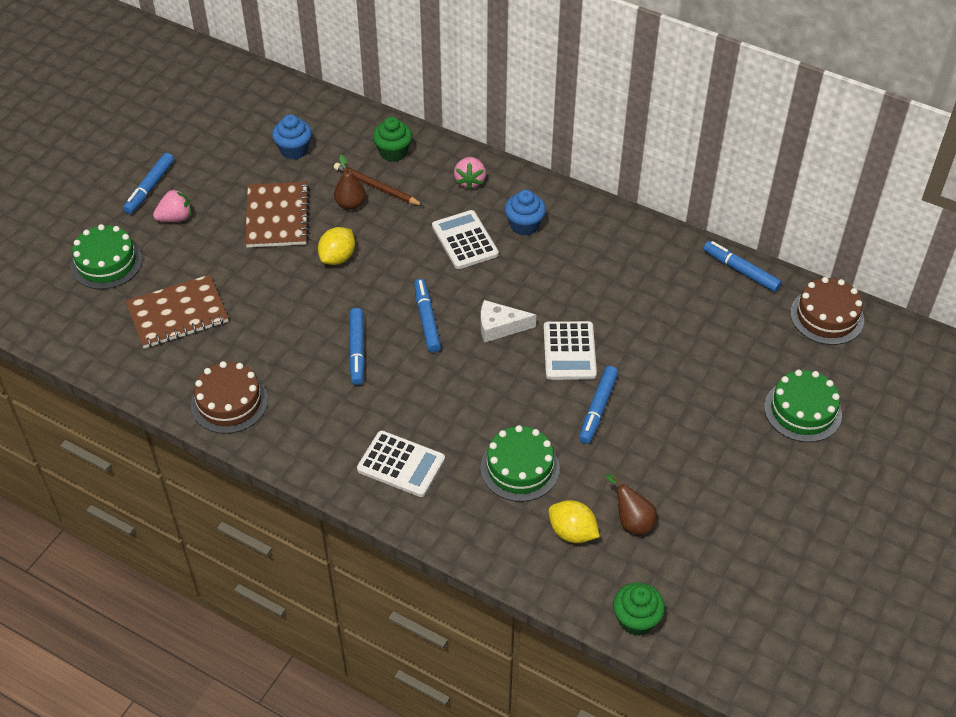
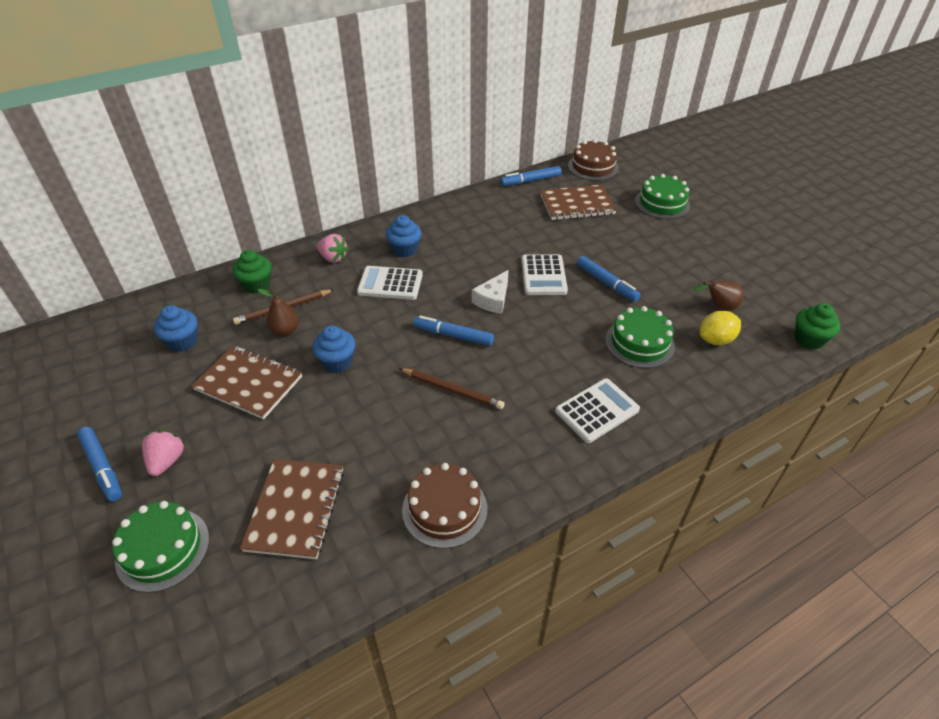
camera: 60 degrees left, 5 degrees down
yellow lemon [318,227,355,265] -> blue cupcake [312,326,356,373]
blue marker [349,308,365,385] -> brown pencil [399,368,504,409]
white calculator [544,321,597,380] -> white calculator turned 60 degrees clockwise [522,254,568,295]
none -> brown notebook [540,185,617,220]

